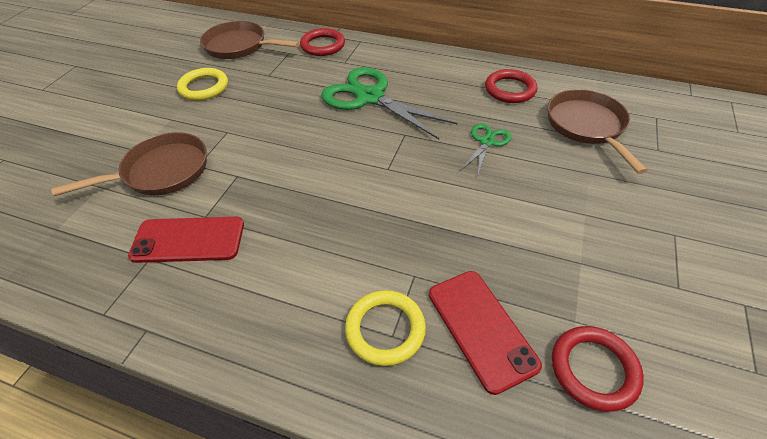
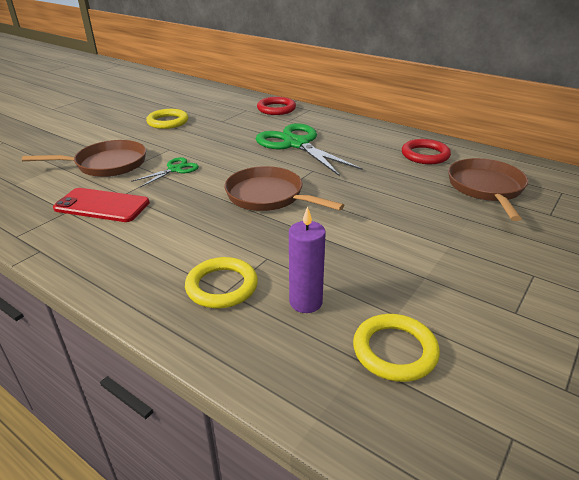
camera: 15 degrees right, 15 degrees down
brown pan [200,21,299,59] -> brown pan moved to [224,166,344,211]
red phone [429,271,542,395] -> purple candle [289,206,326,313]
green scissors [461,124,511,174] -> green scissors moved to [131,157,199,187]
red ring [552,326,644,412] -> yellow ring [353,314,440,382]

